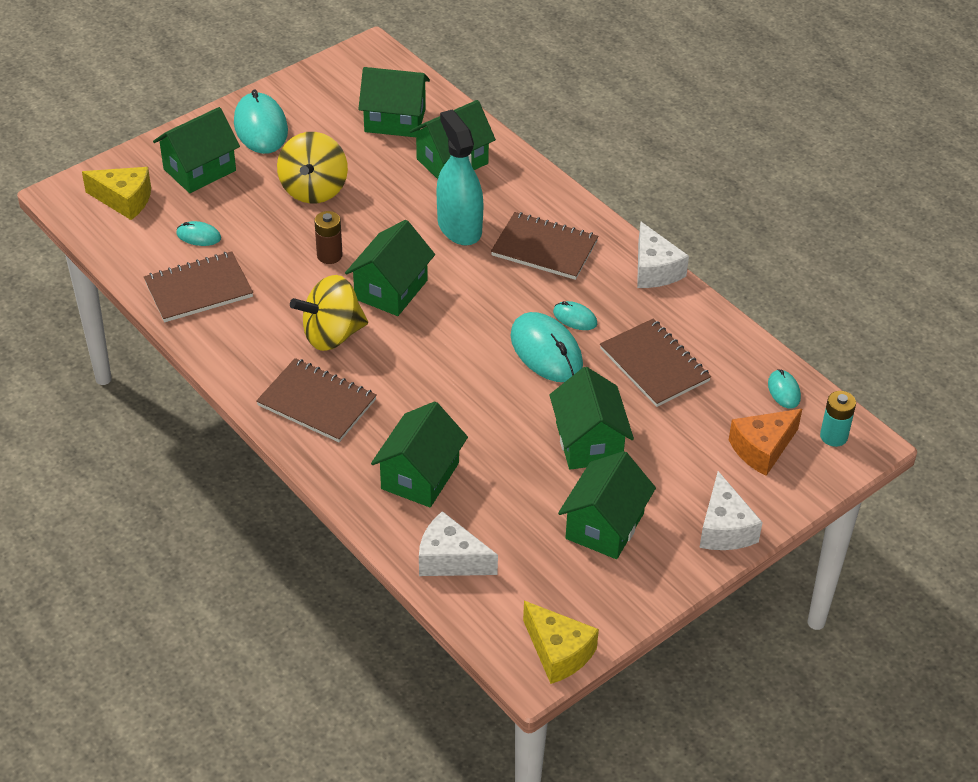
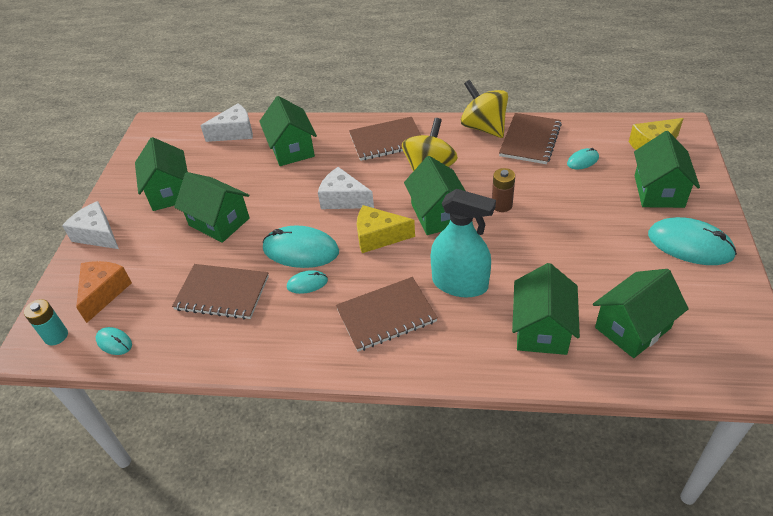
camera: 140 degrees right, 0 degrees up
yellow spinning top [277,132,348,204] -> yellow spinning top moved to [461,80,508,138]
yellow cheese [523,601,599,684] -> yellow cheese moved to [357,205,415,253]
white cheese [637,221,689,288] -> white cheese moved to [318,167,374,209]

